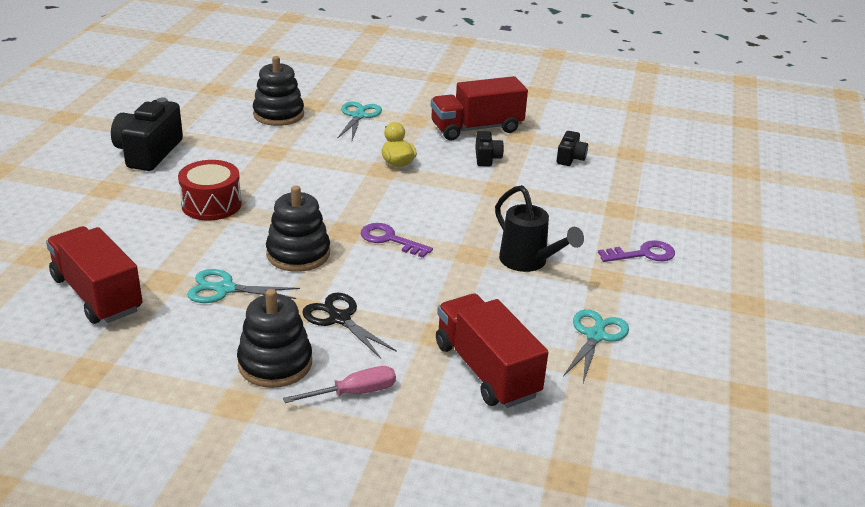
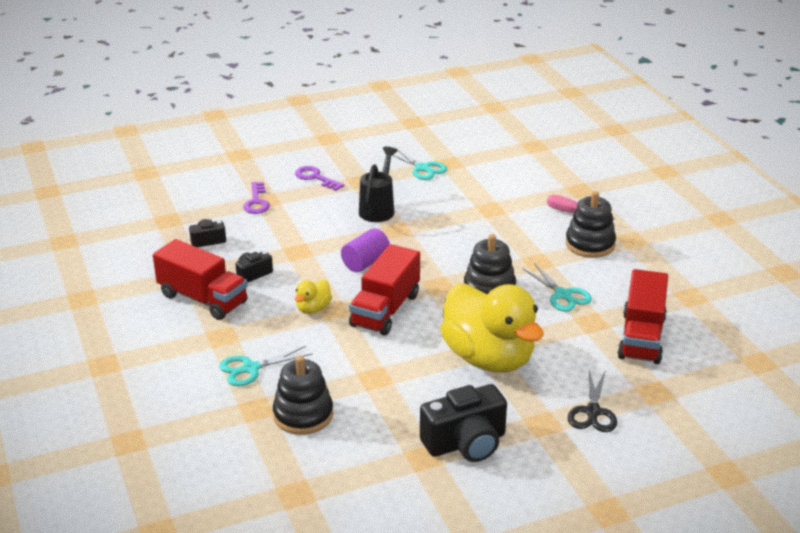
camera: 125 degrees left, 0 degrees up
red drum [178,160,242,221] -> yellow duck [440,284,544,373]
black scissors [302,292,397,359] -> black scissors moved to [568,370,617,432]
purple key [361,223,433,258] -> purple key moved to [243,182,270,214]
red truck [436,294,548,408] -> red truck moved to [349,244,420,335]
turquoise scissors [563,309,629,383] -> turquoise scissors turned 120 degrees counterclockwise [392,147,447,180]
none -> purple cylinder [341,228,390,272]

